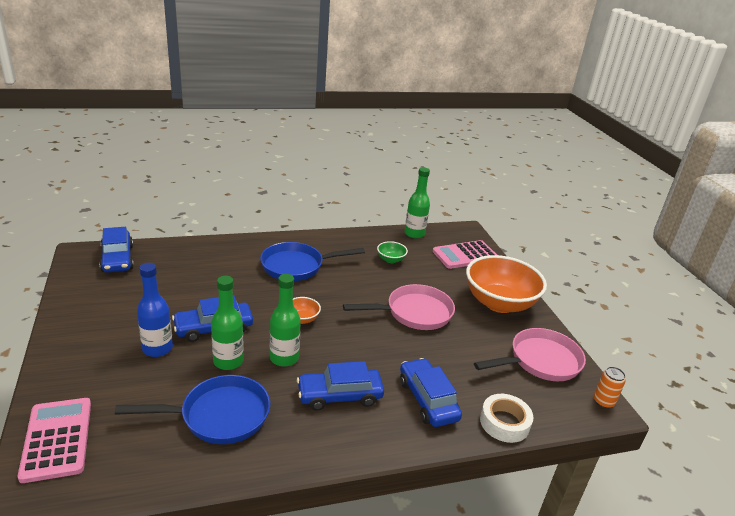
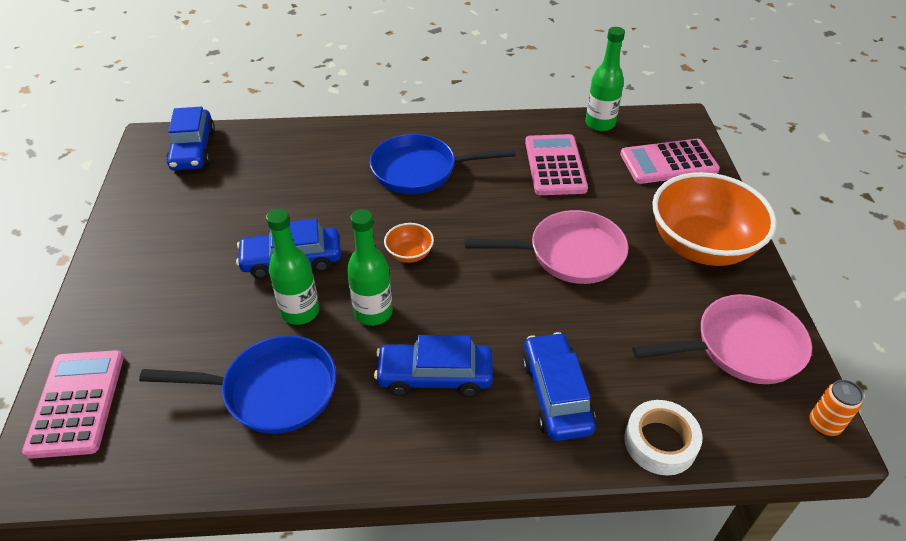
camera: 15 degrees right, 15 degrees up
blue bottle [137,263,173,357] -> none
green bowl [377,241,408,263] -> pink calculator [525,134,588,195]

